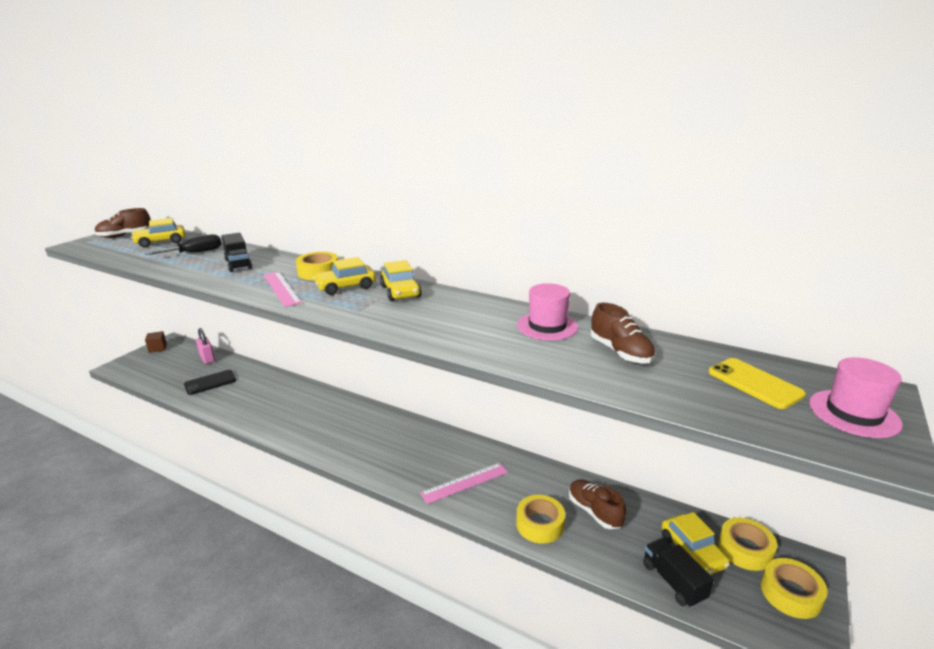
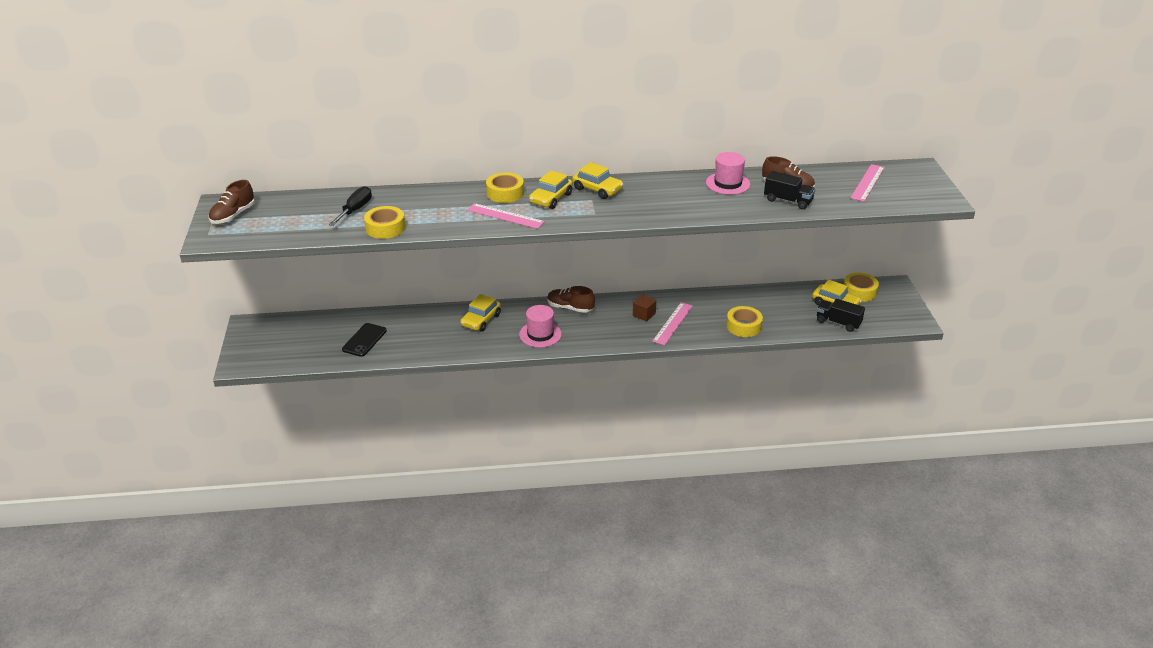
camera: 35 degrees left, 10 degrees up
yellow car [131,218,185,247] -> yellow car moved to [460,294,501,332]
brown cube [145,331,167,353] -> brown cube moved to [633,295,656,322]
pink padlock [196,328,215,364] -> none
black truck [221,233,252,272] -> black truck moved to [764,171,815,210]
brown shoe [569,479,626,529] -> brown shoe moved to [547,286,595,313]
yellow phone [708,358,806,409] -> pink ruler [850,164,885,202]
yellow tape [761,558,828,619] -> yellow tape moved to [364,206,405,239]
pink hat [809,357,903,438] -> pink hat moved to [519,305,562,348]

